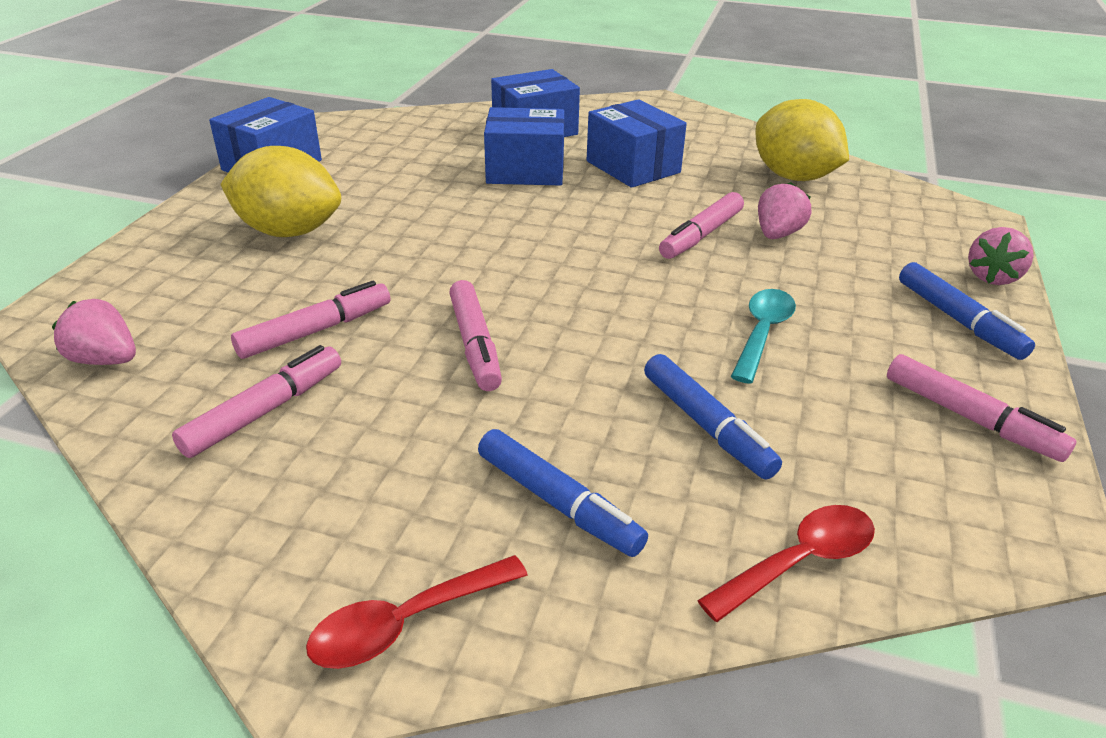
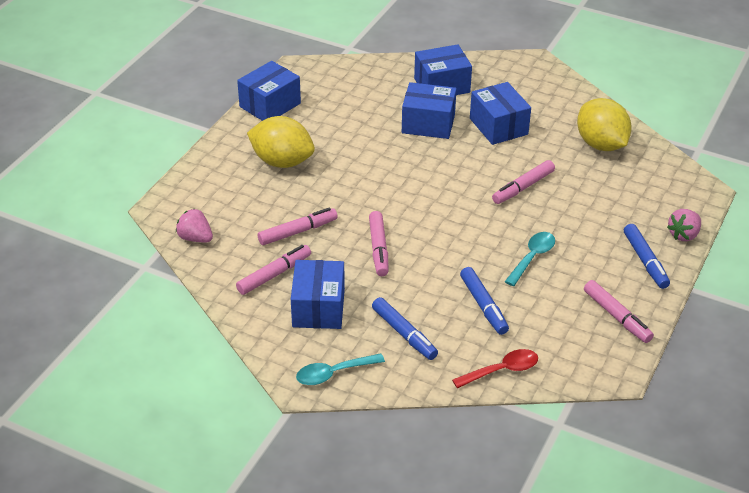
camera: 10 degrees right, 5 degrees up
red spoon [306,555,528,669] -> turquoise spoon [296,353,385,385]
pink strawberry [758,182,811,239] -> none
none -> blue box [291,260,345,329]

